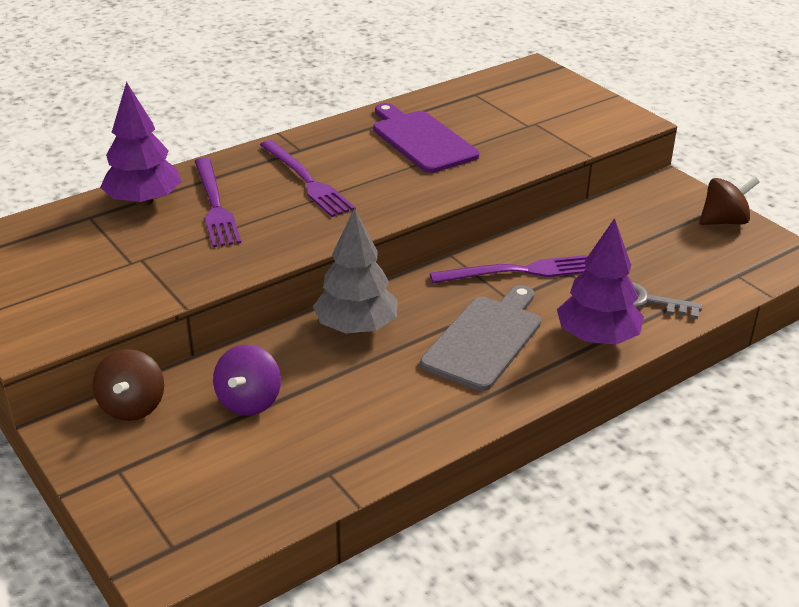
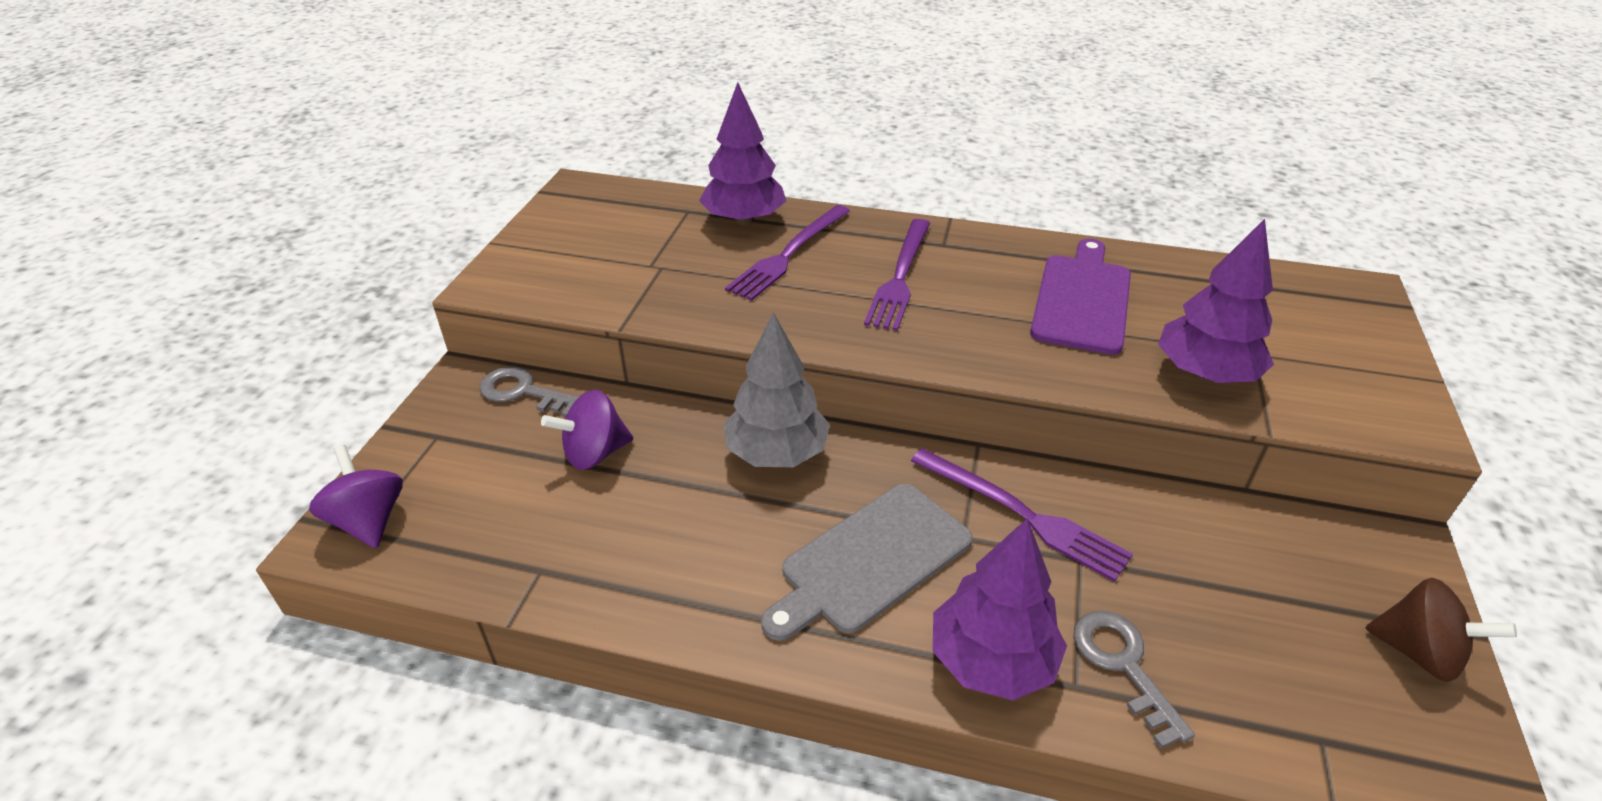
camera: 50 degrees right, 5 degrees up
brown spinning top [93,349,164,421] -> grey key [479,367,579,417]
grey cutting board [420,285,541,391] -> grey cutting board turned 150 degrees clockwise [761,484,973,641]
none -> purple spinning top [309,445,403,548]
none -> purple tree [1158,219,1274,383]

